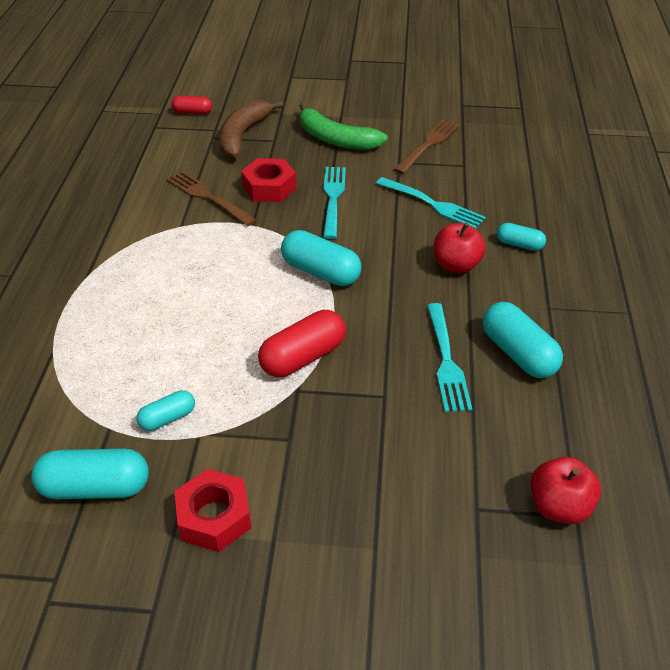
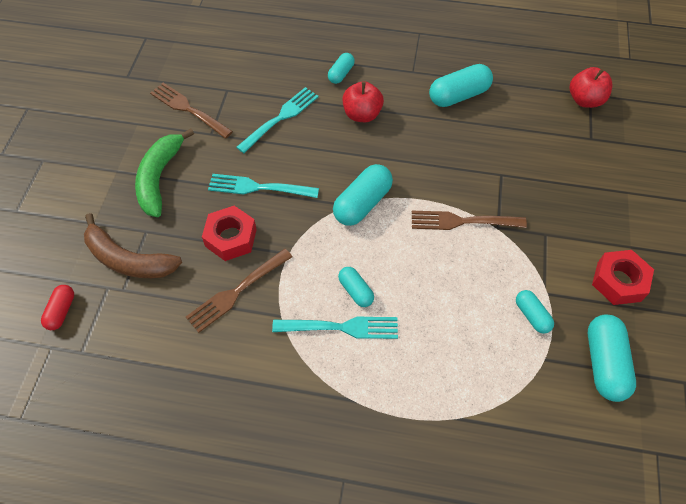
camera: 85 degrees left, 15 degrees up
red capsule [258,310,346,377] -> brown fork [412,211,527,230]
green banana [300,103,388,150] -> green banana turned 150 degrees clockwise [135,128,194,217]
turquoise fork [427,303,472,412] -> turquoise fork moved to [272,317,398,339]
none -> turquoise capsule [338,267,374,307]

